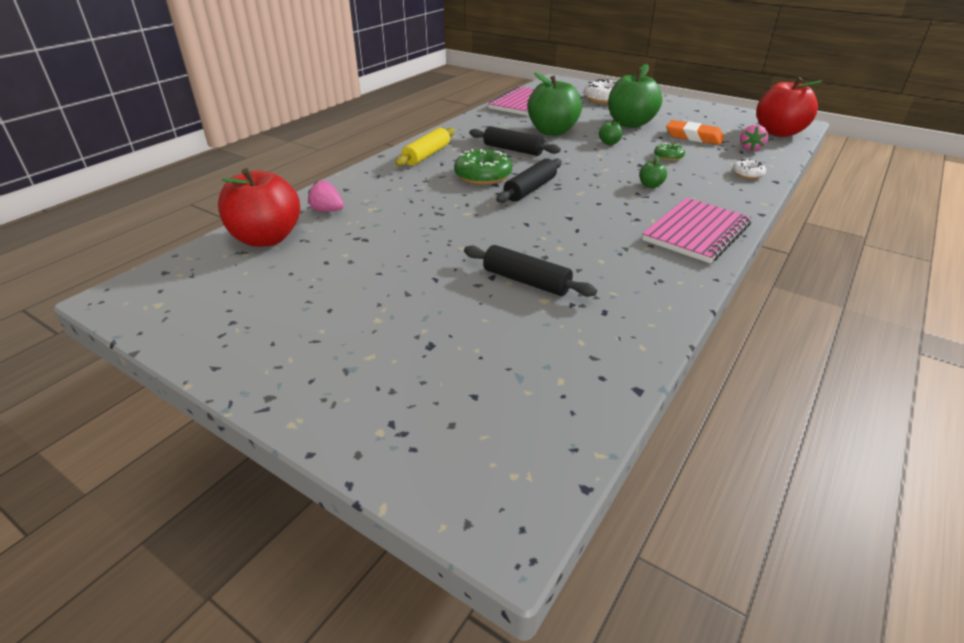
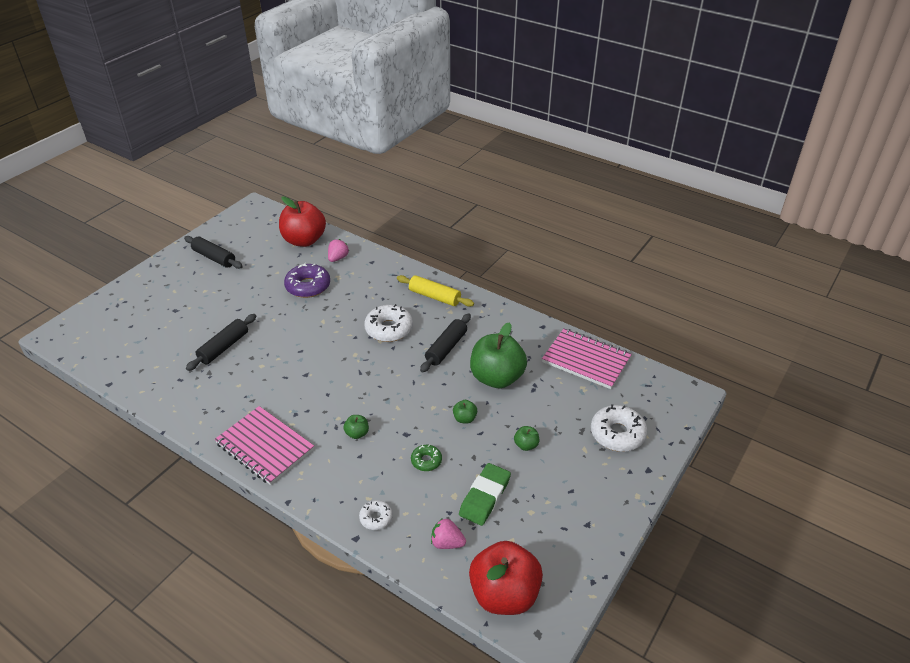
camera: 90 degrees right, 5 degrees up
green donut [454,149,512,185] -> white donut [364,304,413,342]
black rolling pin [496,158,562,203] -> black rolling pin moved to [184,236,243,269]
green apple [608,64,662,128] -> green apple [514,426,539,451], size x0.42
orange eraser [666,120,724,145] -> green eraser [459,463,511,526]
none -> purple donut [284,263,330,298]

